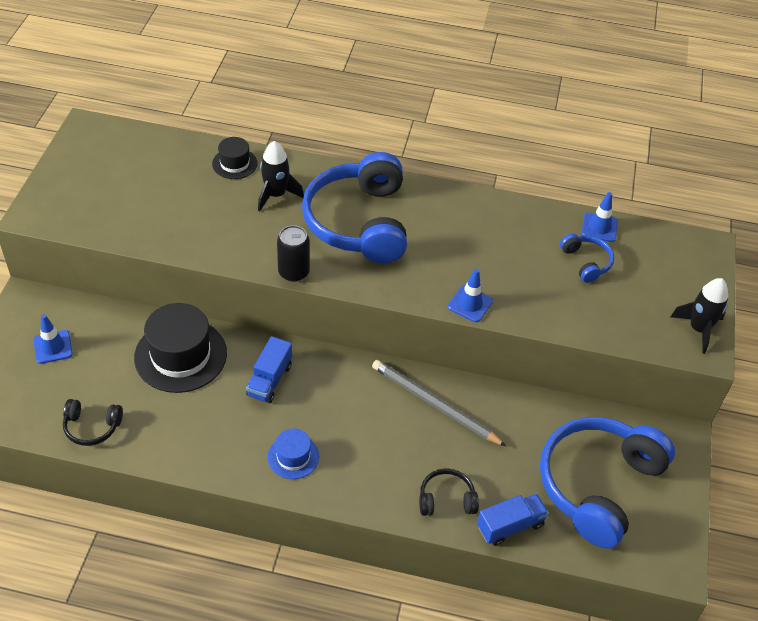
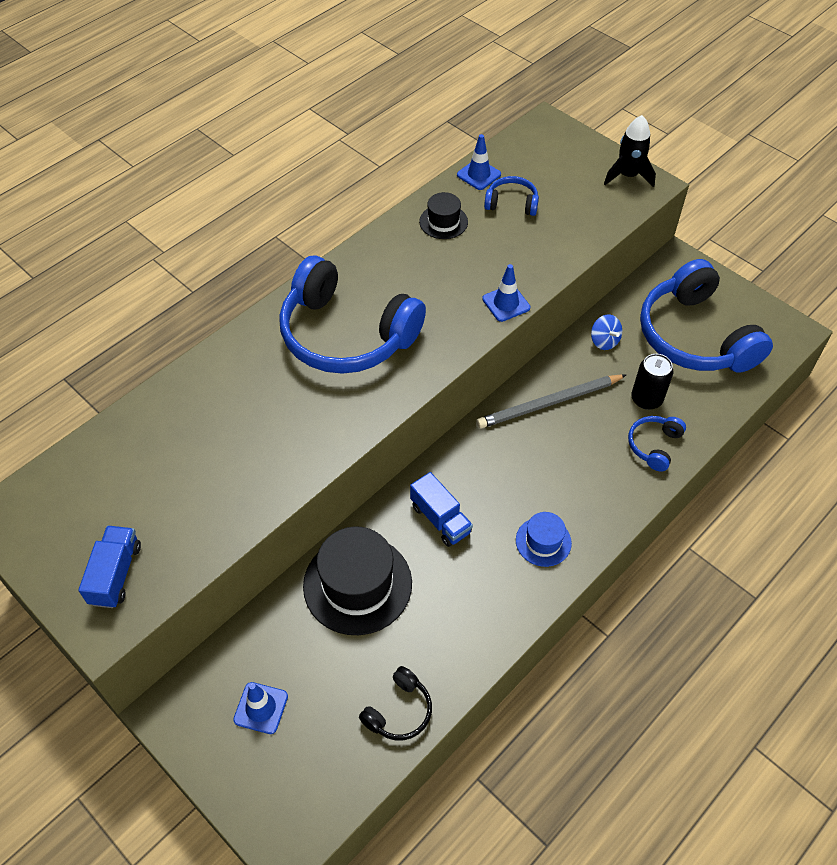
camera: 55 degrees left, 5 degrees up
black hat [212,137,257,179] -> black hat moved to [419,192,468,239]
black rocket [258,141,304,211] -> none
black can [277,225,310,282] -> black can moved to [631,354,673,410]
black headphones [419,468,479,516] -> blue headphones [628,416,686,472]
blue truck [477,494,549,546] -> blue truck moved to [78,526,141,608]
none -> blue spinning top [591,314,622,350]

